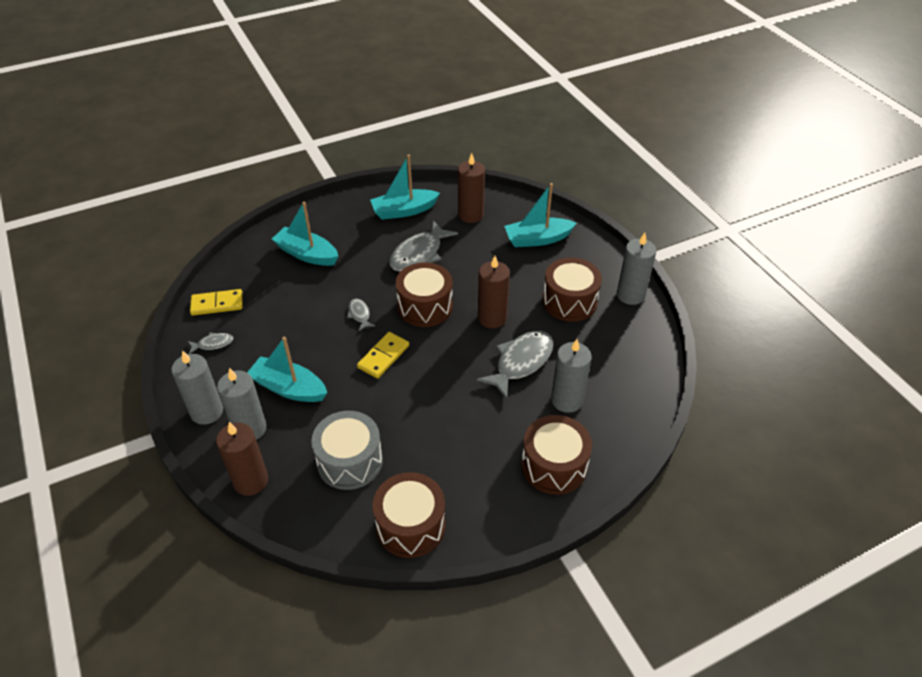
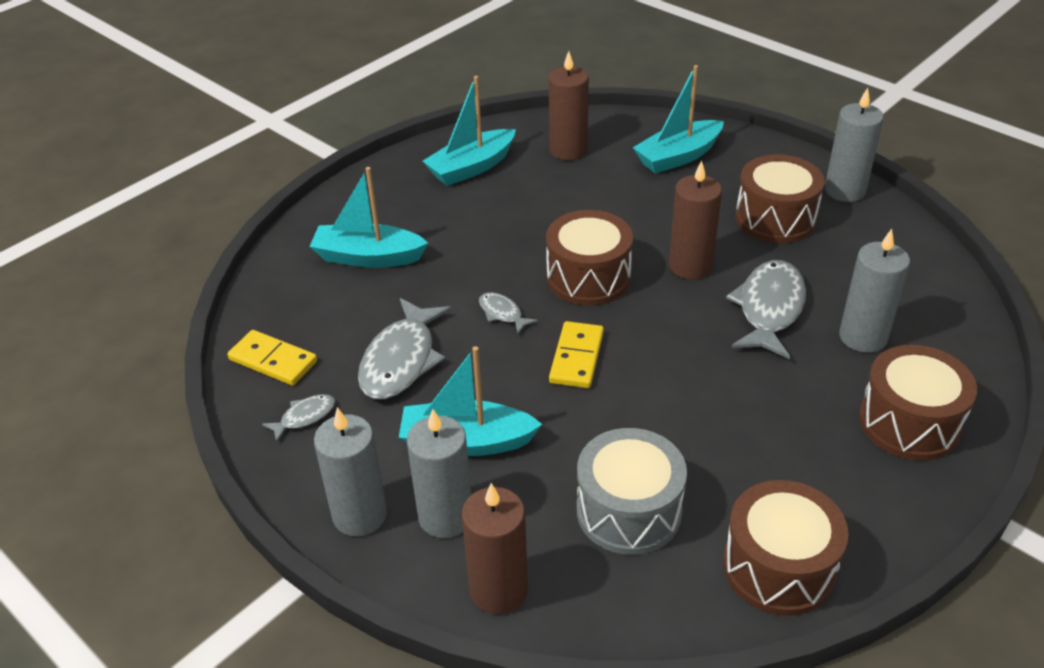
camera: 20 degrees left, 5 degrees down
yellow domino [190,289,243,316] -> yellow domino turned 60 degrees clockwise [227,330,317,386]
grey fish [389,220,458,272] -> grey fish moved to [358,298,451,399]

